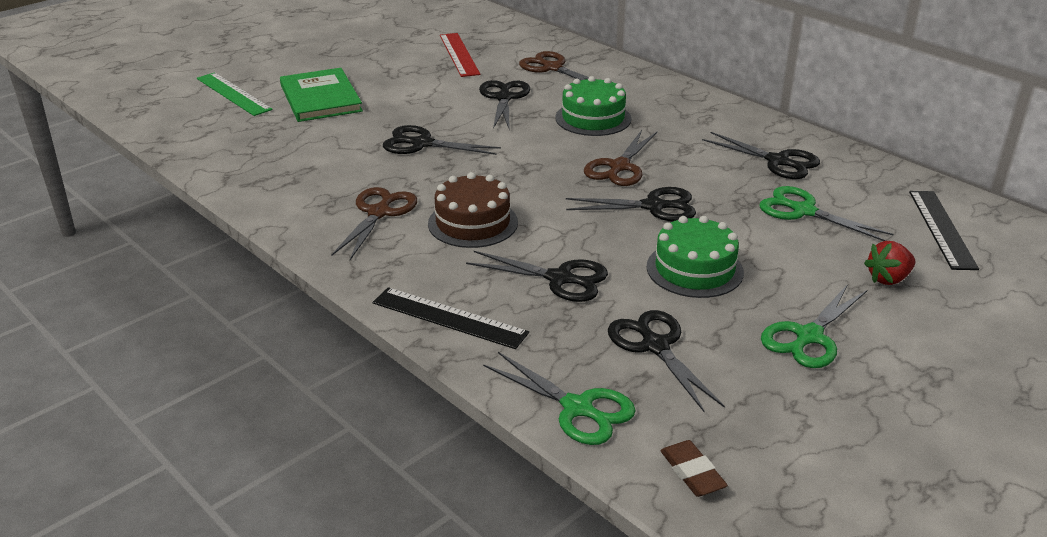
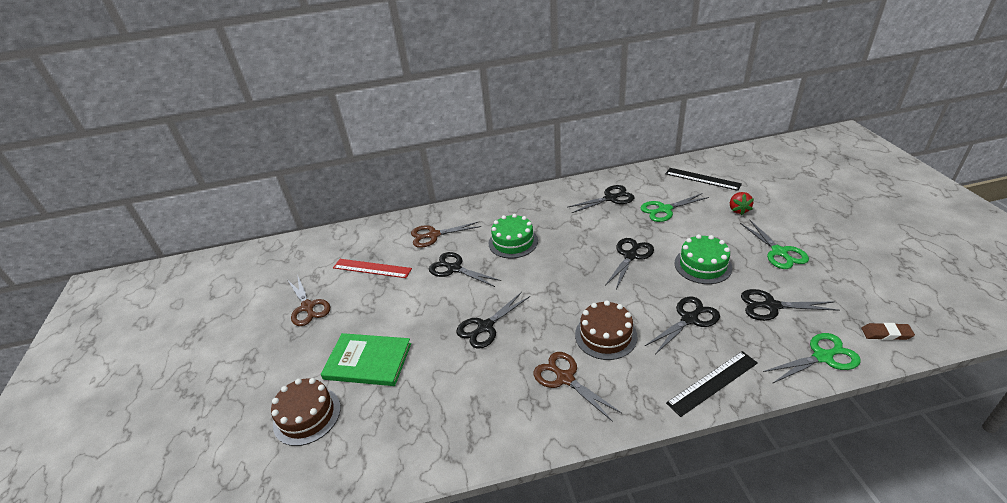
camera: 55 degrees left, 5 degrees up
green ruler [197,72,273,116] -> brown cake [271,378,341,446]
brown scissors [584,130,657,186] -> brown scissors moved to [287,274,330,326]

